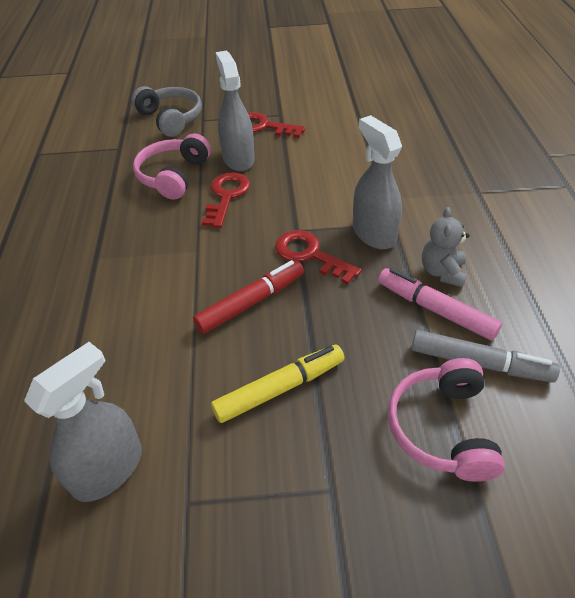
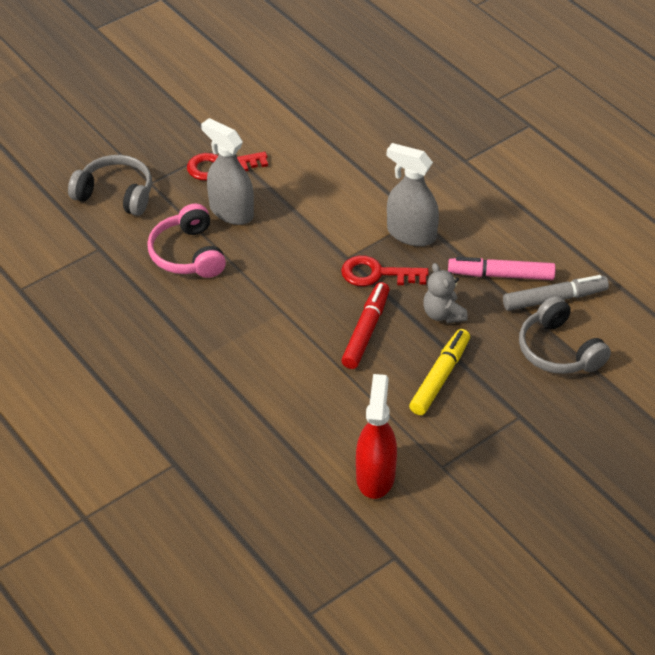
camera: 35 degrees left, 0 degrees up
grey spray bottle [24,342,142,502] -> red spray bottle [356,374,397,499]
red key [202,173,250,228] -> none
pink headphones [388,358,505,482] -> grey headphones [519,296,611,374]
grey teddy bear [422,207,469,287] -> grey teddy bear moved to [423,263,468,323]

